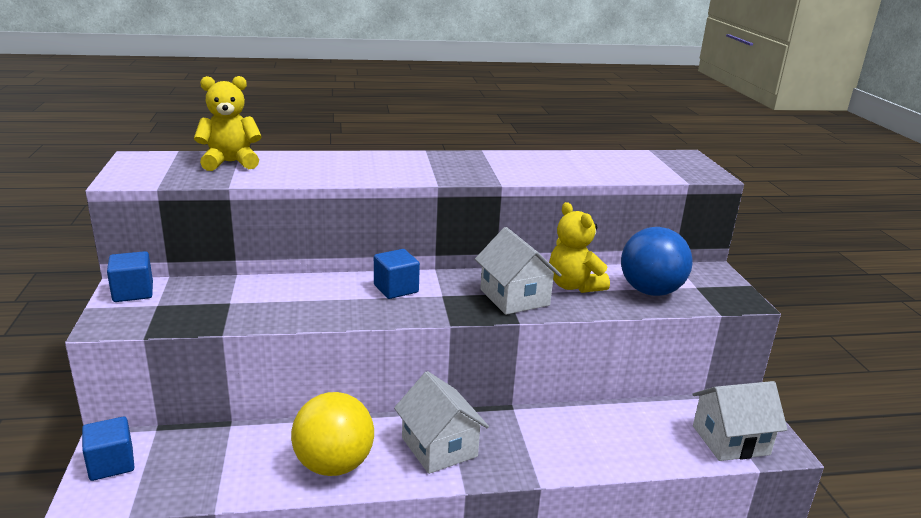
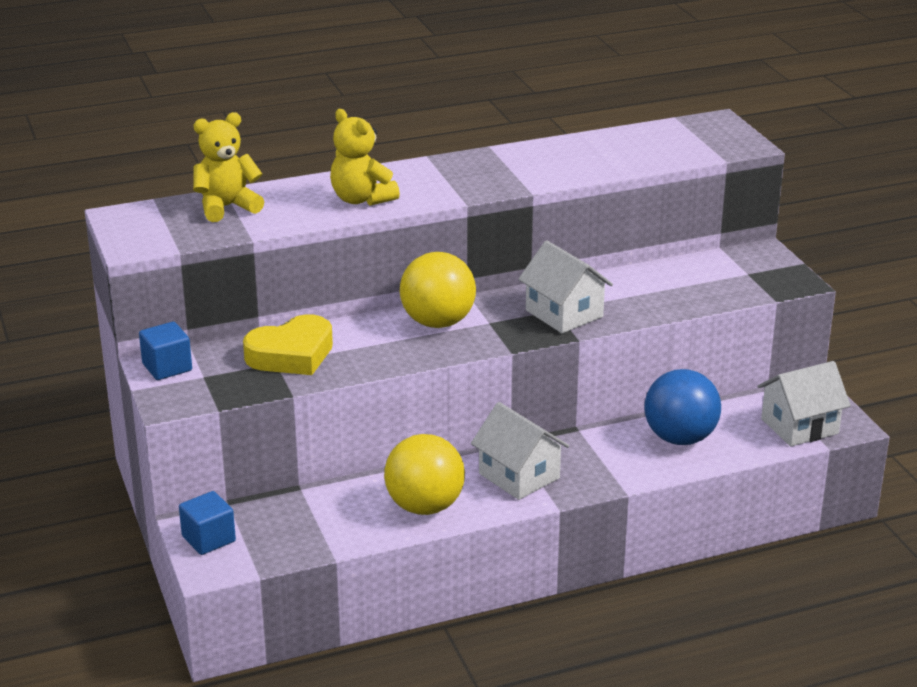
camera: 10 degrees left, 5 degrees up
blue cube [374,249,420,299] -> yellow ball [400,252,476,328]
yellow teddy bear [549,202,610,293] -> yellow teddy bear moved to [330,109,400,206]
blue ball [621,227,692,296] -> blue ball moved to [644,369,721,445]
none -> yellow heart [243,314,333,375]

